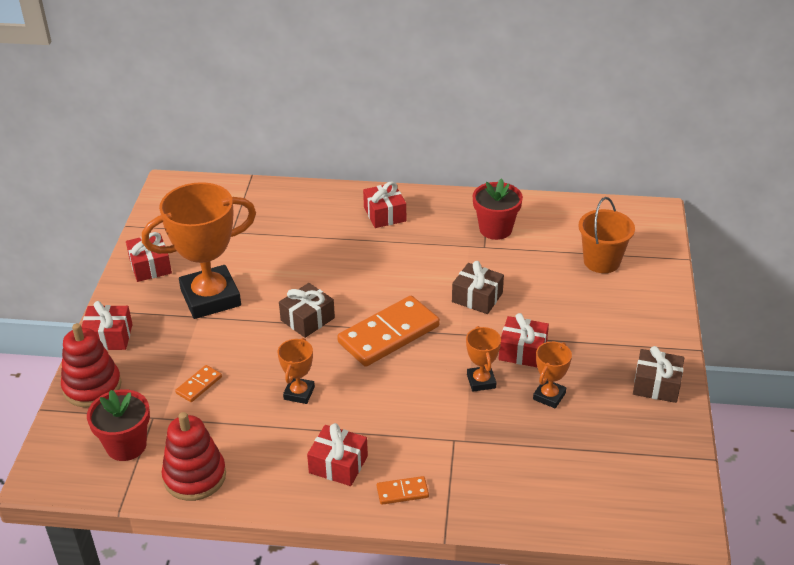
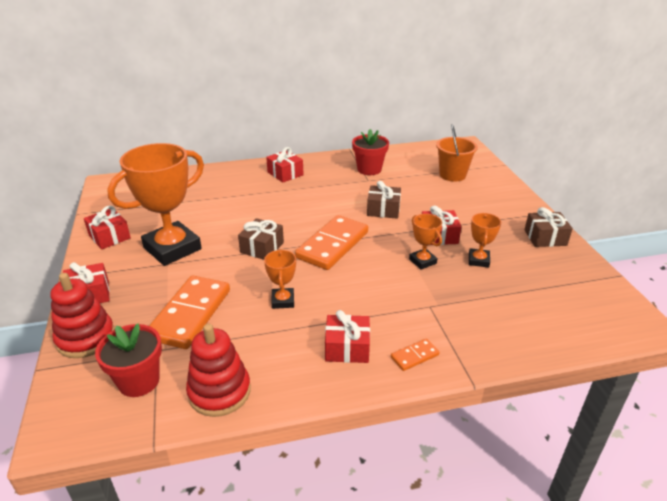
camera: 20 degrees left, 5 degrees down
orange domino [175,365,222,402] -> orange domino [149,276,230,349], size x2.23

